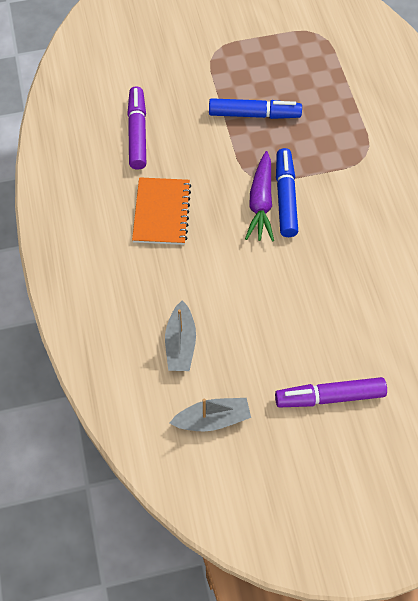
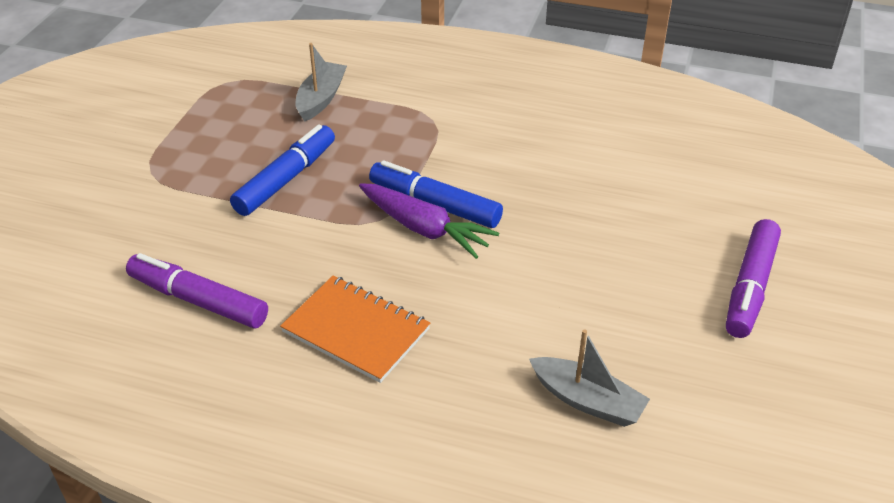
camera: 60 degrees left, 20 degrees down
grey boat [170,398,251,431] -> grey boat moved to [295,43,347,122]

